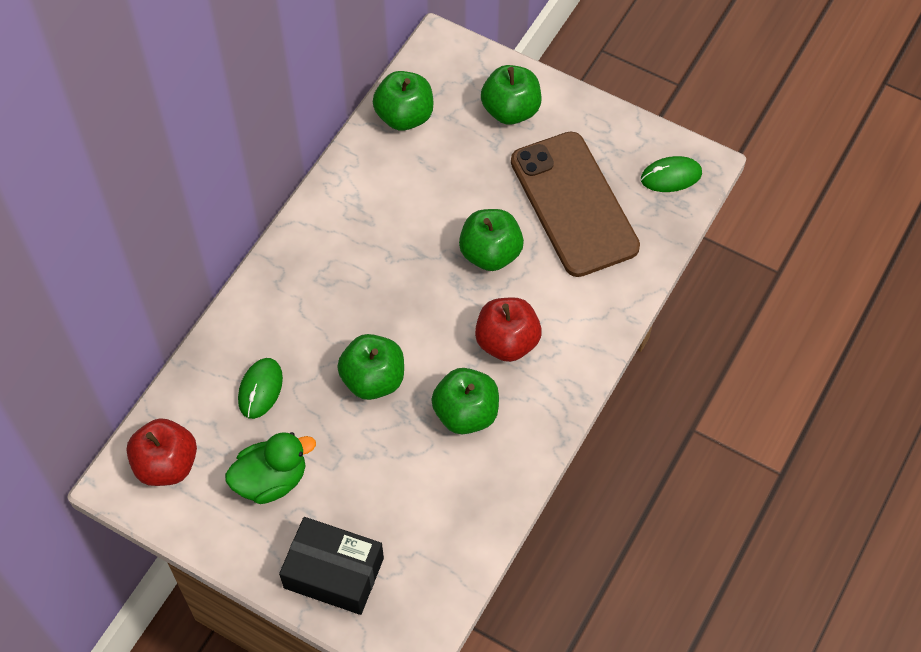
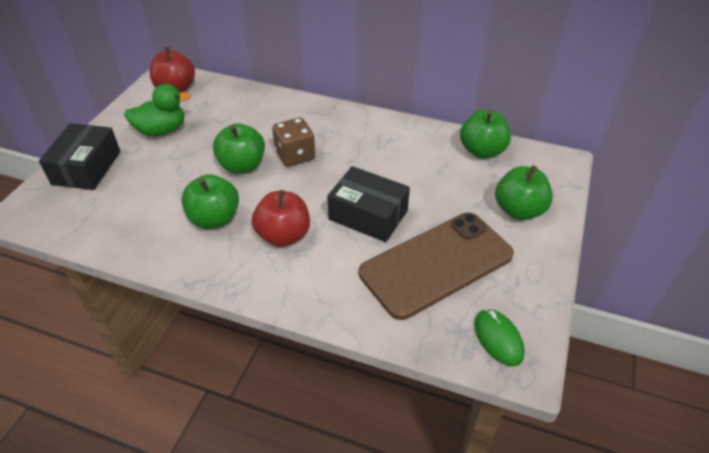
camera: 80 degrees right, 15 degrees down
green duck [225,432,316,504] -> green duck turned 75 degrees counterclockwise [124,84,191,136]
green mouse [238,358,283,419] -> none
green apple [459,209,524,271] -> black box [327,166,410,242]
none -> brown dice [272,117,315,167]

